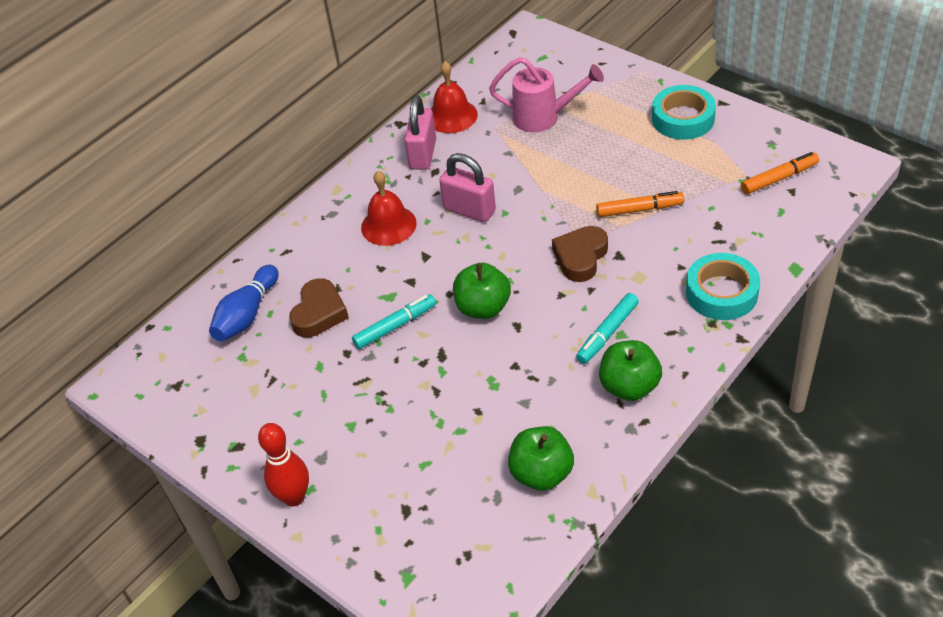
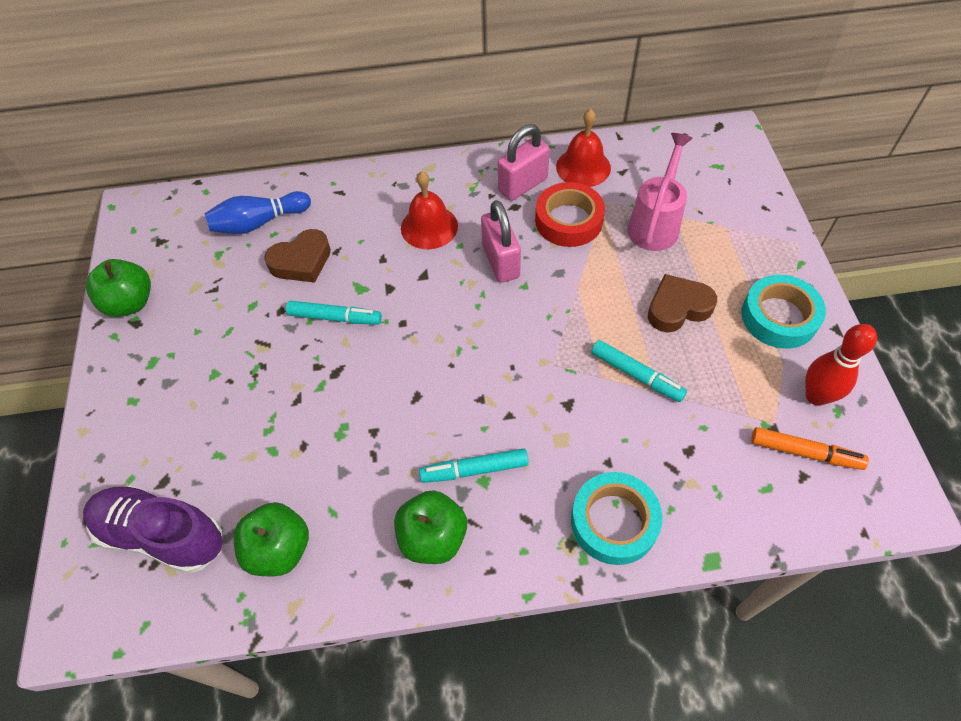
camera: 40 degrees right, 10 degrees up
red bowling pin [258,423,309,506] -> red bowling pin moved to [805,324,877,406]
green apple [453,263,511,319] -> green apple moved to [86,259,151,317]
pink watering can [489,57,604,132] -> pink watering can turned 120 degrees counterclockwise [628,133,693,251]
brown heart [552,226,608,282] -> brown heart moved to [648,274,717,333]
orange marker [596,191,684,217] -> turquoise marker [591,340,687,402]
none -> purple shoe [83,485,223,574]
none -> red tape [535,182,605,247]

